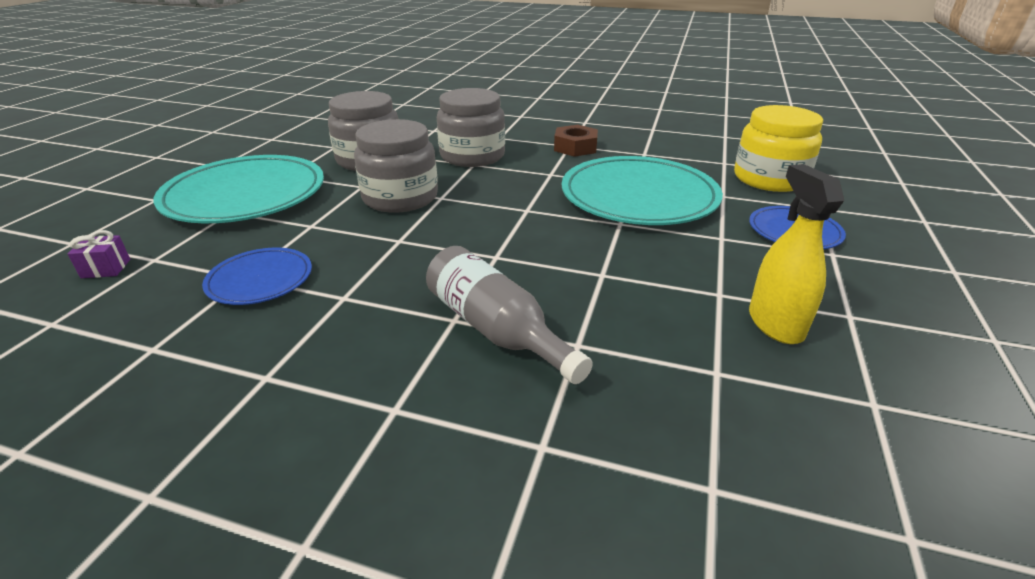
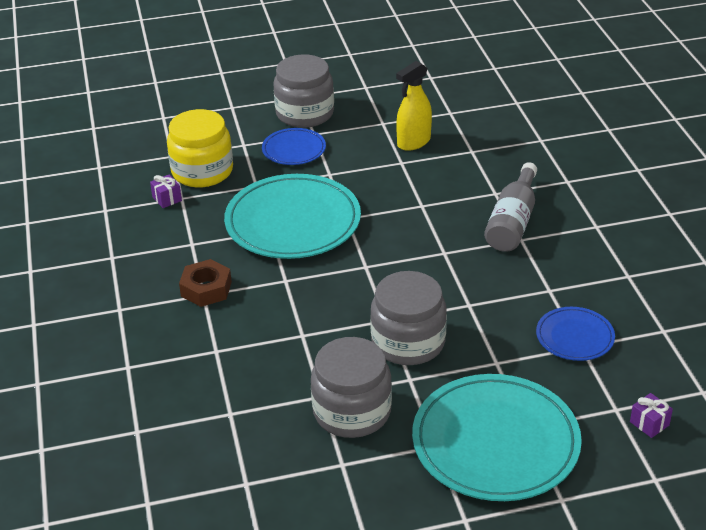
camera: 120 degrees left, 5 degrees up
grey jar [437,88,505,167] -> grey jar moved to [273,54,334,128]
none -> purple gift [150,175,182,208]

